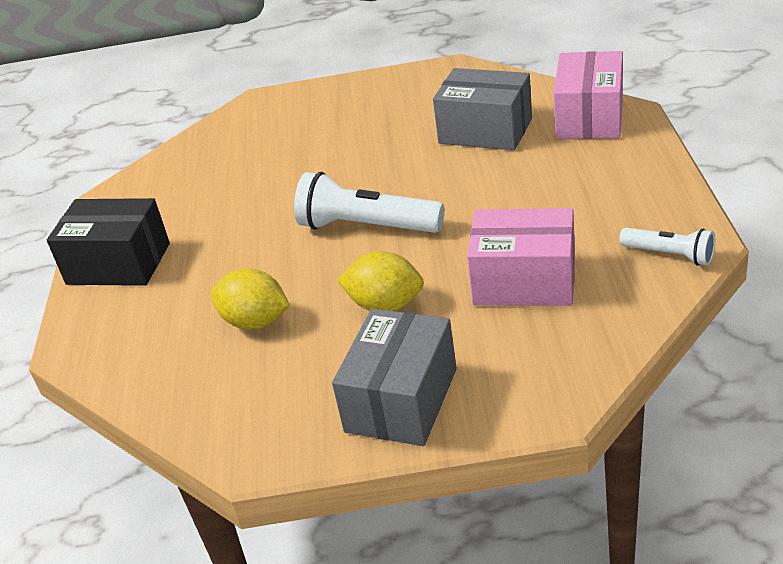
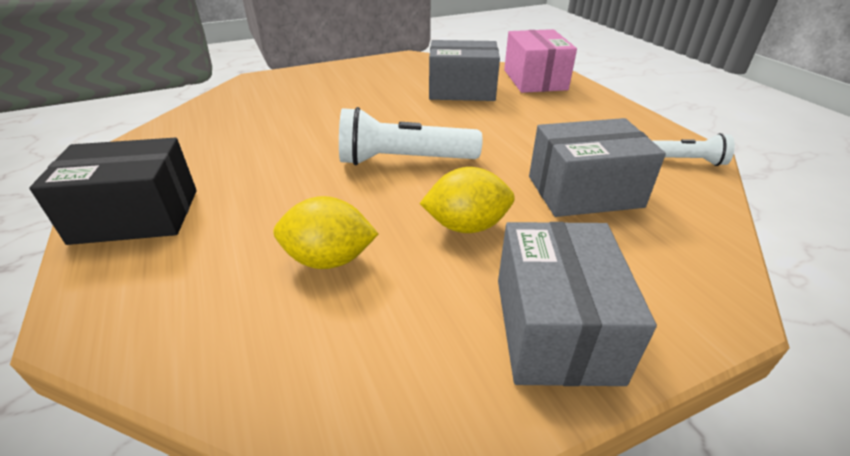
camera: 25 degrees left, 0 degrees up
pink box [467,208,575,306] -> grey box [529,118,666,217]

